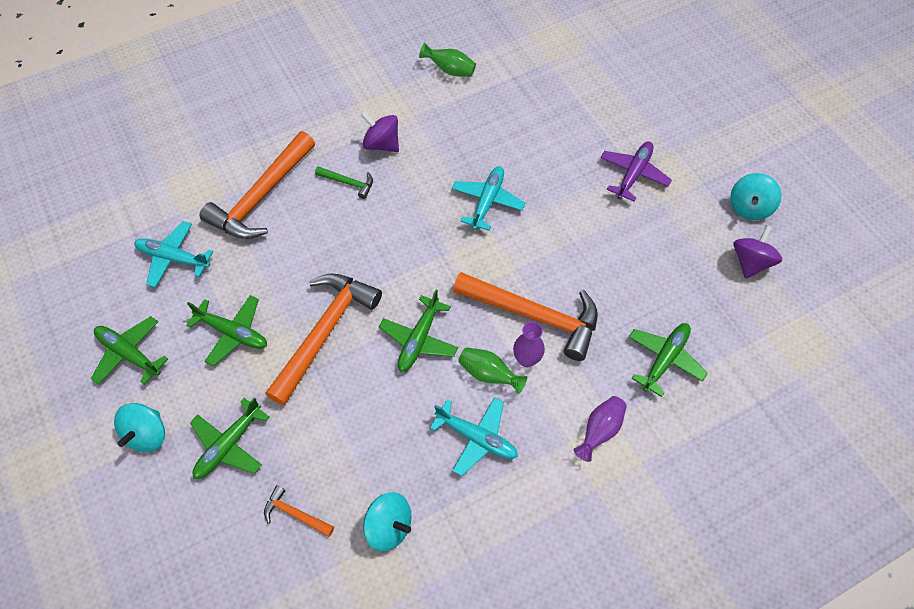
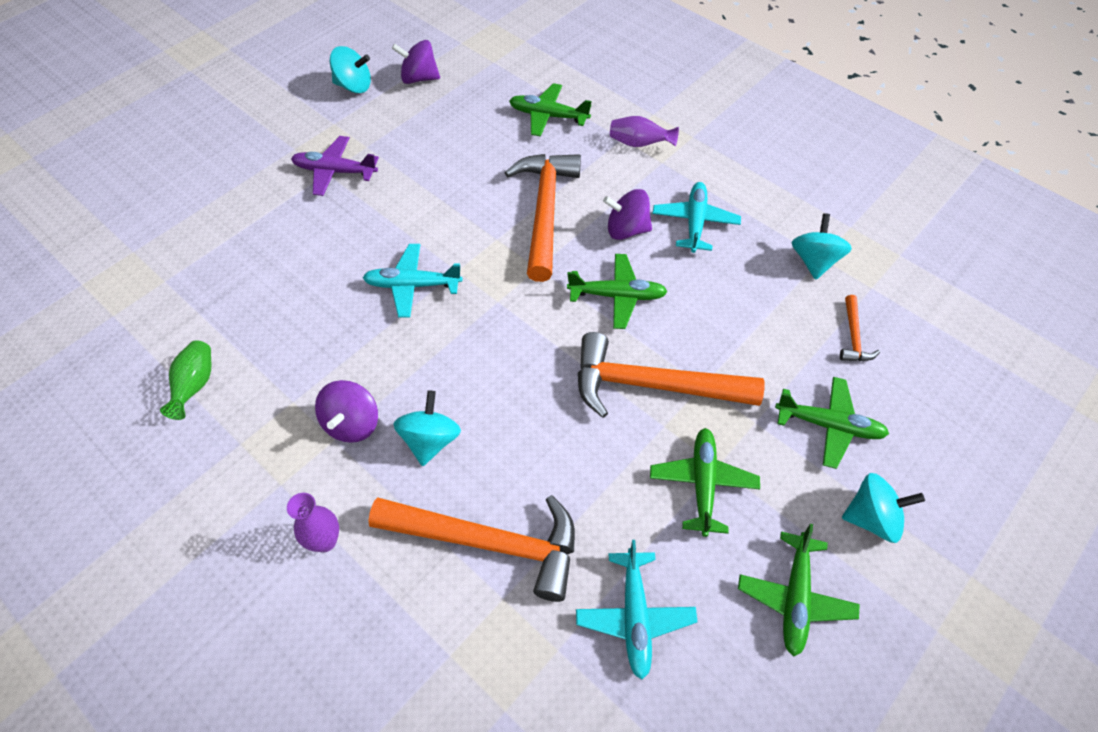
camera: 110 degrees left, 5 degrees down
green hammer [315,166,373,199] -> turquoise spinning top [393,390,461,466]
green vase [459,347,527,394] -> purple spinning top [603,189,652,240]
purple vase [513,322,545,367] -> purple vase moved to [287,493,339,552]

